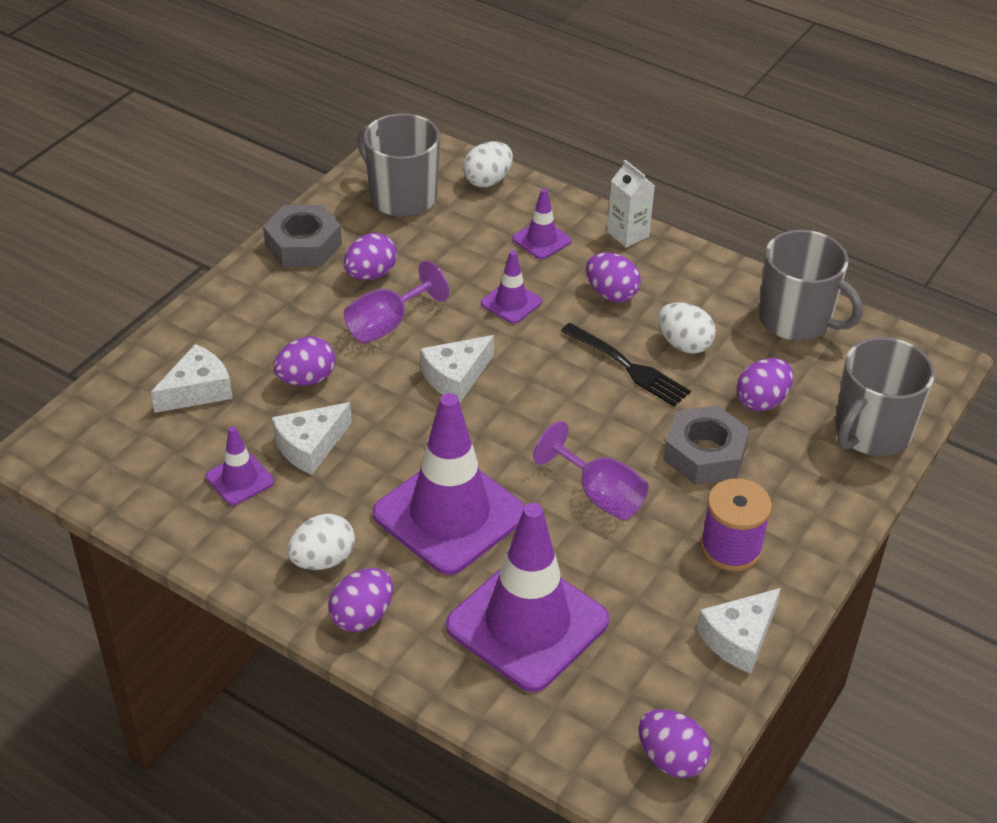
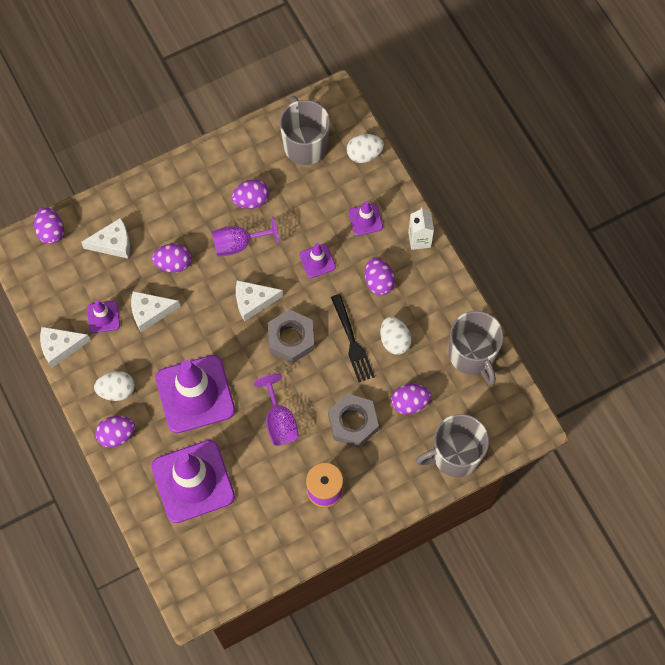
camera: 30 degrees right, 25 degrees up
grey nut [263,205,342,267] -> grey nut moved to [268,309,314,363]
purple egg [638,709,711,778] -> purple egg moved to [34,207,64,244]
white cheese [697,588,781,674] -> white cheese moved to [40,327,91,368]

